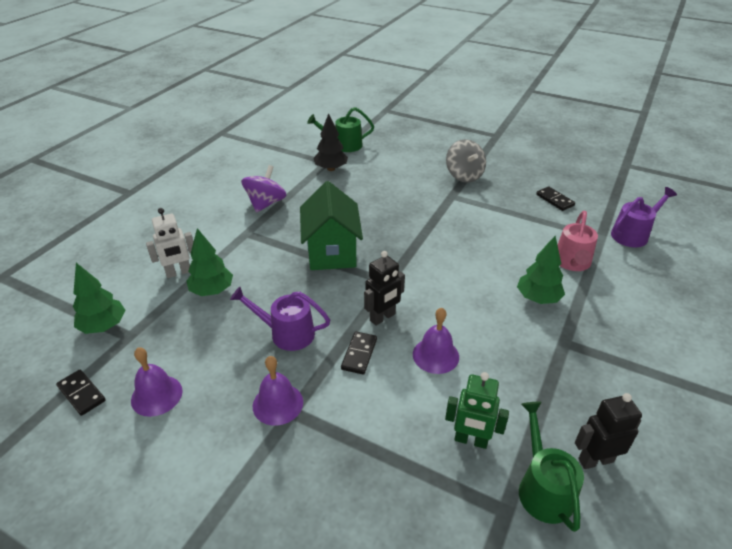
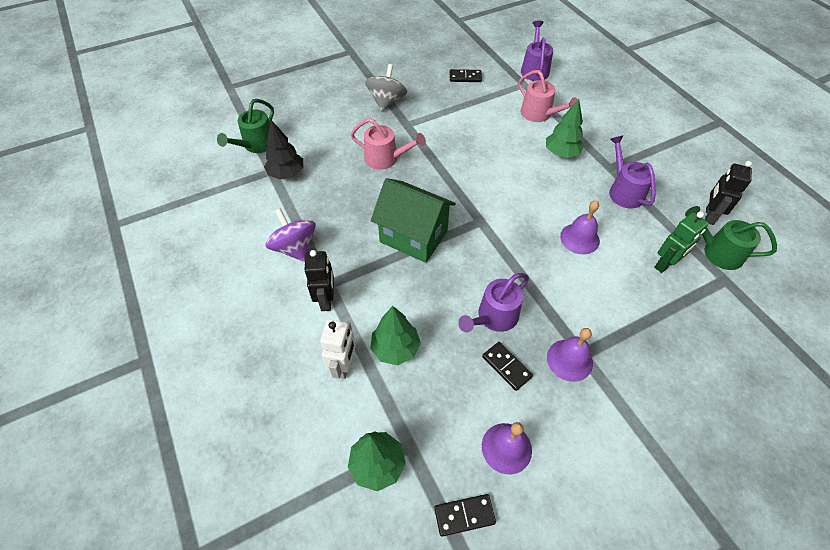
camera: 55 degrees left, 15 degrees up
black domino [341,331,377,374] -> black domino moved to [482,342,533,391]
black robot [364,251,405,326] -> black robot moved to [305,250,334,311]
grey spinning top [446,139,486,183] -> grey spinning top turned 90 degrees counterclockwise [365,64,407,111]
none -> pink watering can [350,118,426,170]
none -> purple watering can [609,135,655,209]

